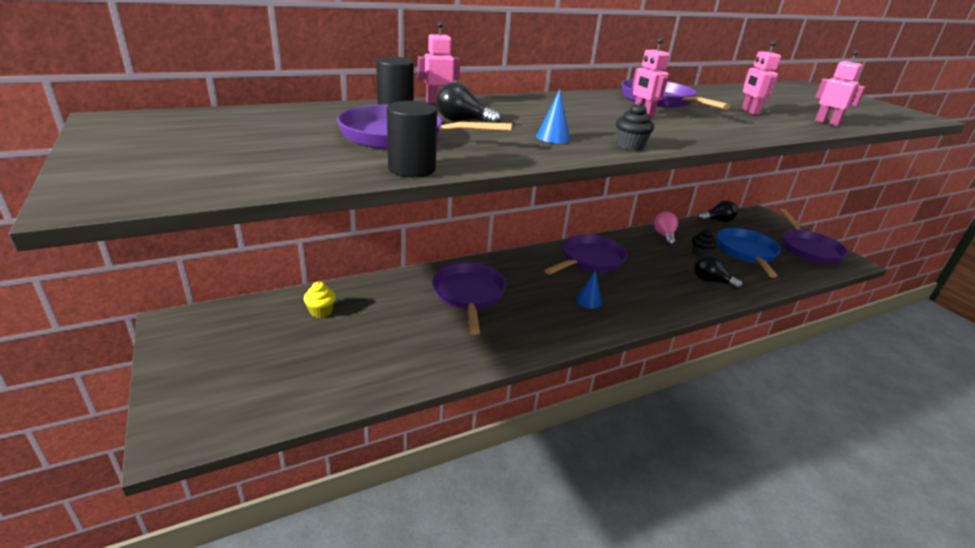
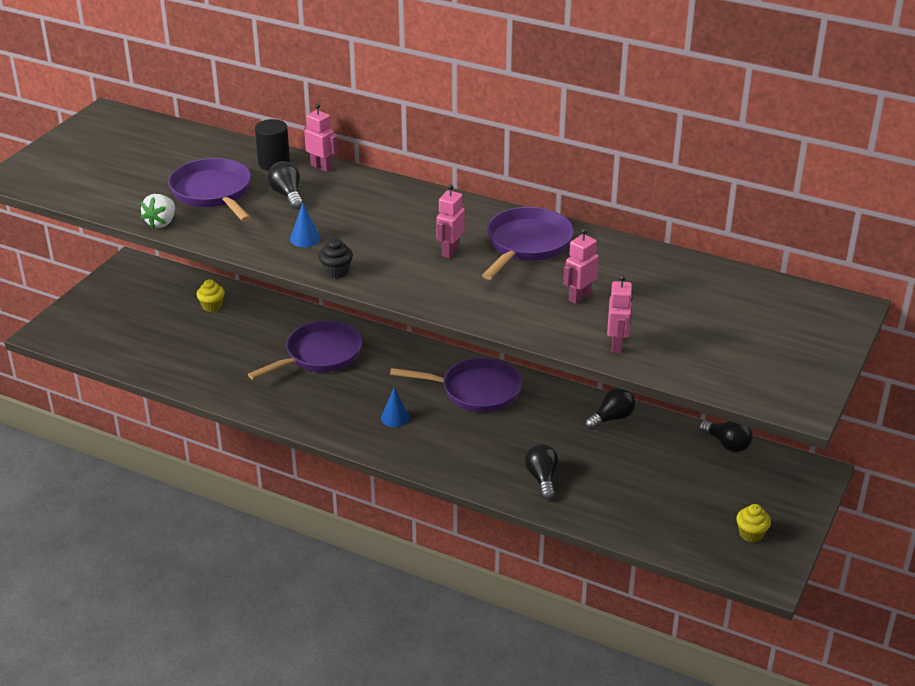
camera: 55 degrees right, 5 degrees up
black cylinder [387,101,437,177] -> white strawberry [141,194,175,228]
pink light bulb [654,212,678,246] -> black light bulb [585,388,635,430]
black cupcake [692,229,717,257] -> none
blue pan [717,228,781,278] -> none
purple pan [780,209,848,264] -> yellow cupcake [736,504,771,542]

